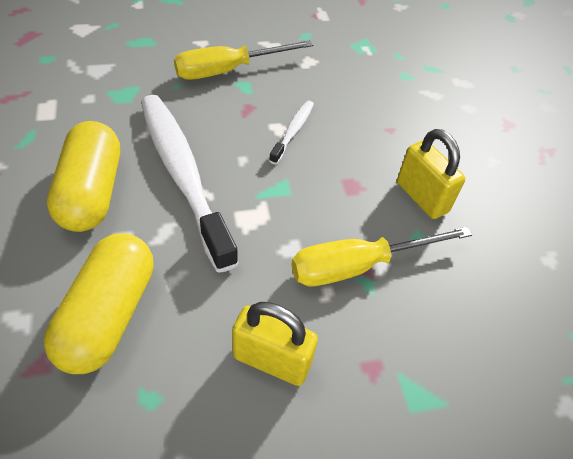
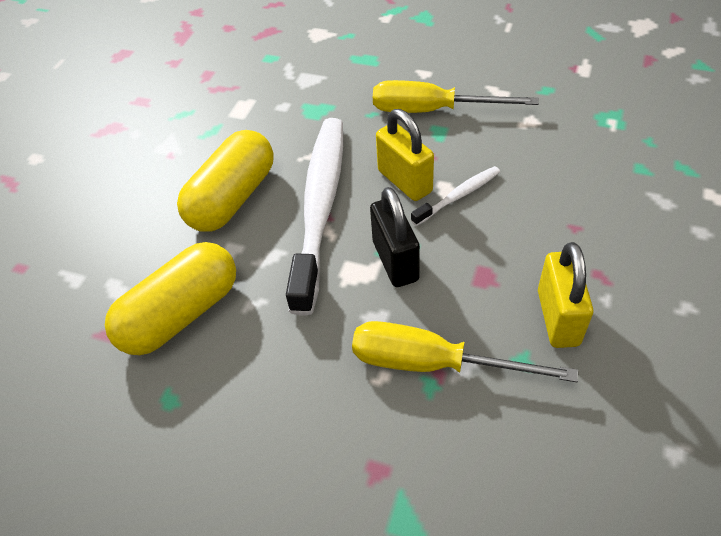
camera: 40 degrees right, 0 degrees up
yellow padlock [232,302,318,386] -> yellow padlock moved to [376,109,434,201]
none -> black padlock [370,187,420,287]

